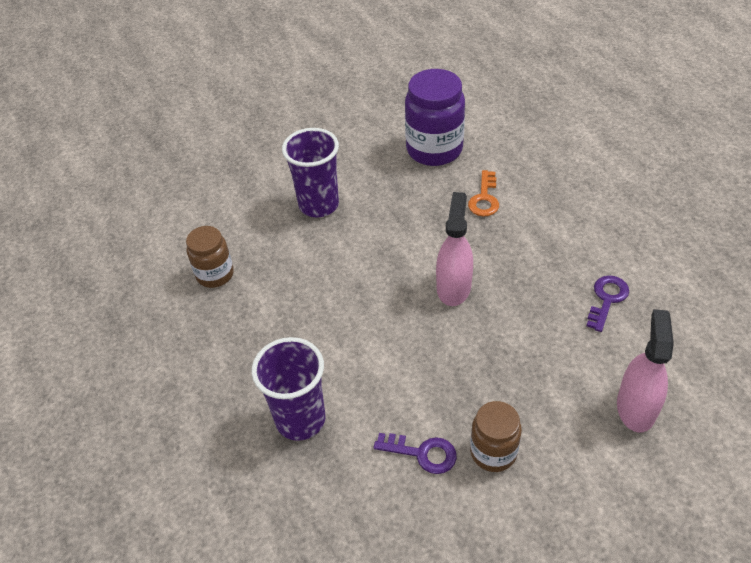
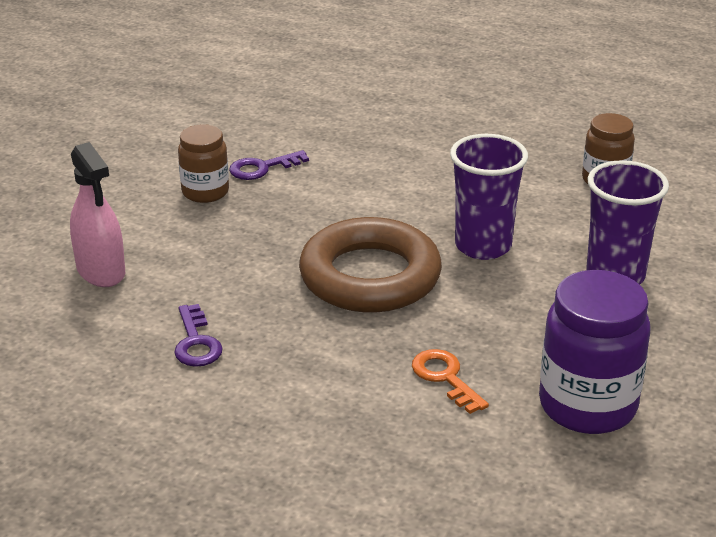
camera: 135 degrees right, 15 degrees down
purple cup [252,337,325,441] -> purple cup moved to [450,134,528,260]
pink spray bottle [436,192,473,306] -> brown ring [299,217,442,312]

